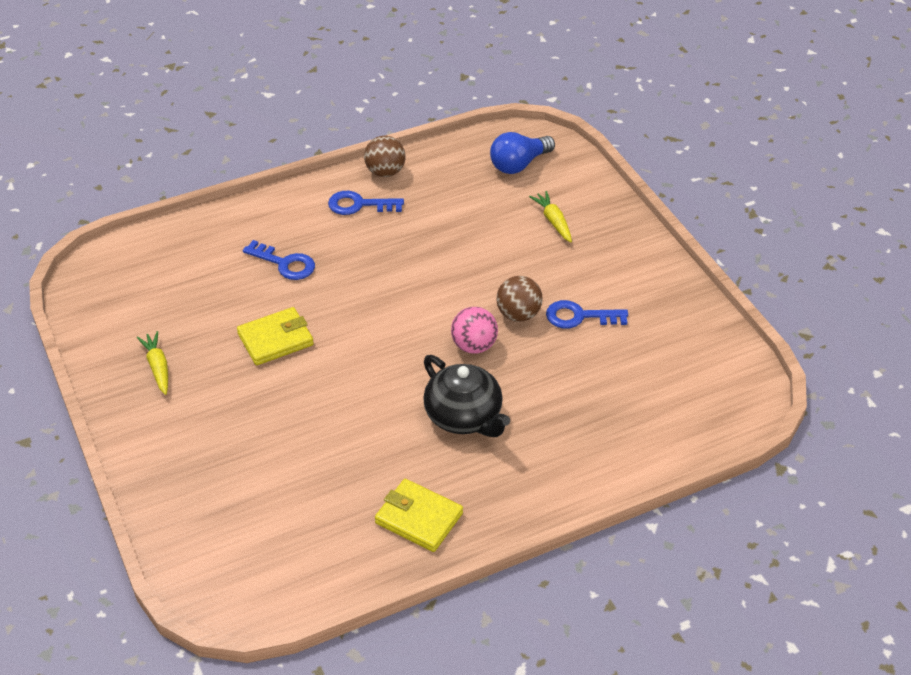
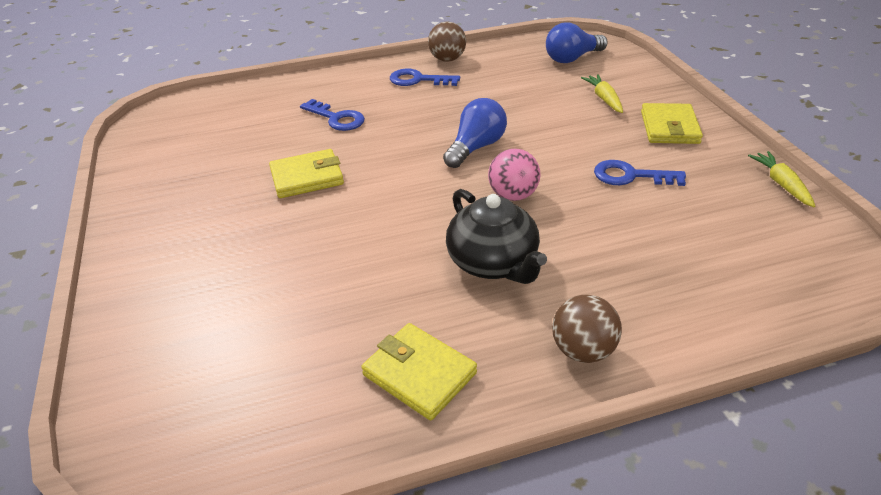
camera: 10 degrees right, 5 degrees down
yellow carrot [137,331,168,395] -> yellow carrot moved to [748,151,816,207]
brown ball [496,276,543,322] -> brown ball moved to [552,295,622,363]
none -> blue light bulb [443,98,507,168]
none -> yellow wallet [641,103,703,144]

